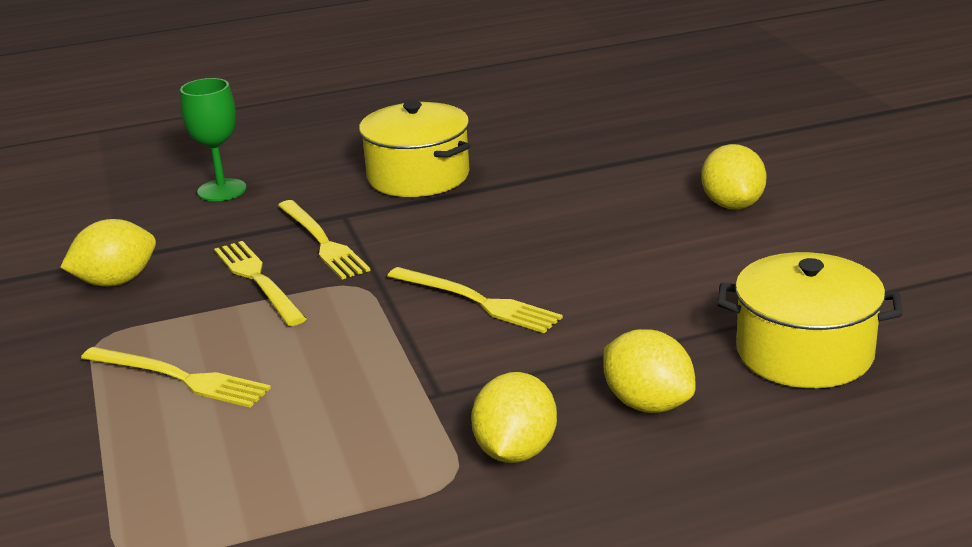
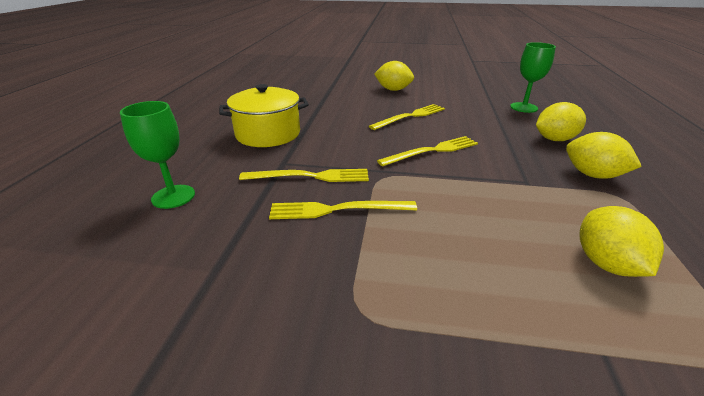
camera: 65 degrees left, 5 degrees up
yellow lemon [60,219,156,286] -> yellow lemon moved to [579,206,664,277]
yellow fork [81,347,271,408] -> yellow fork moved to [369,104,445,130]
yellow pot [718,252,903,388] -> green goblet [510,42,556,113]

